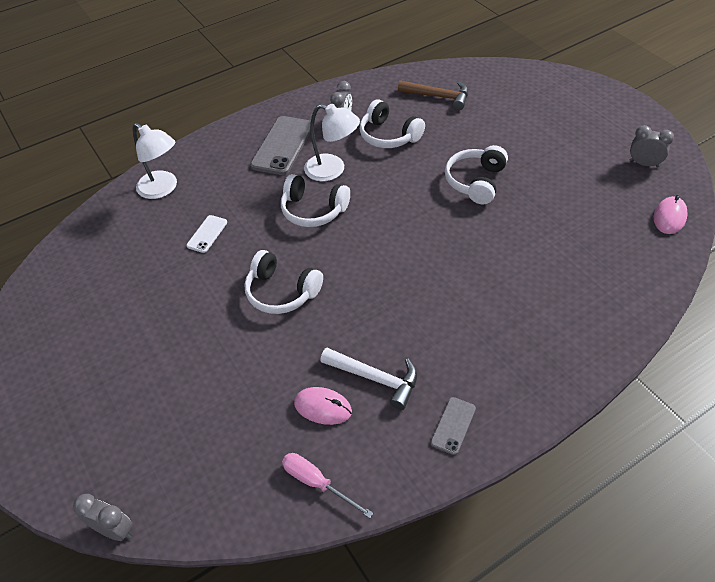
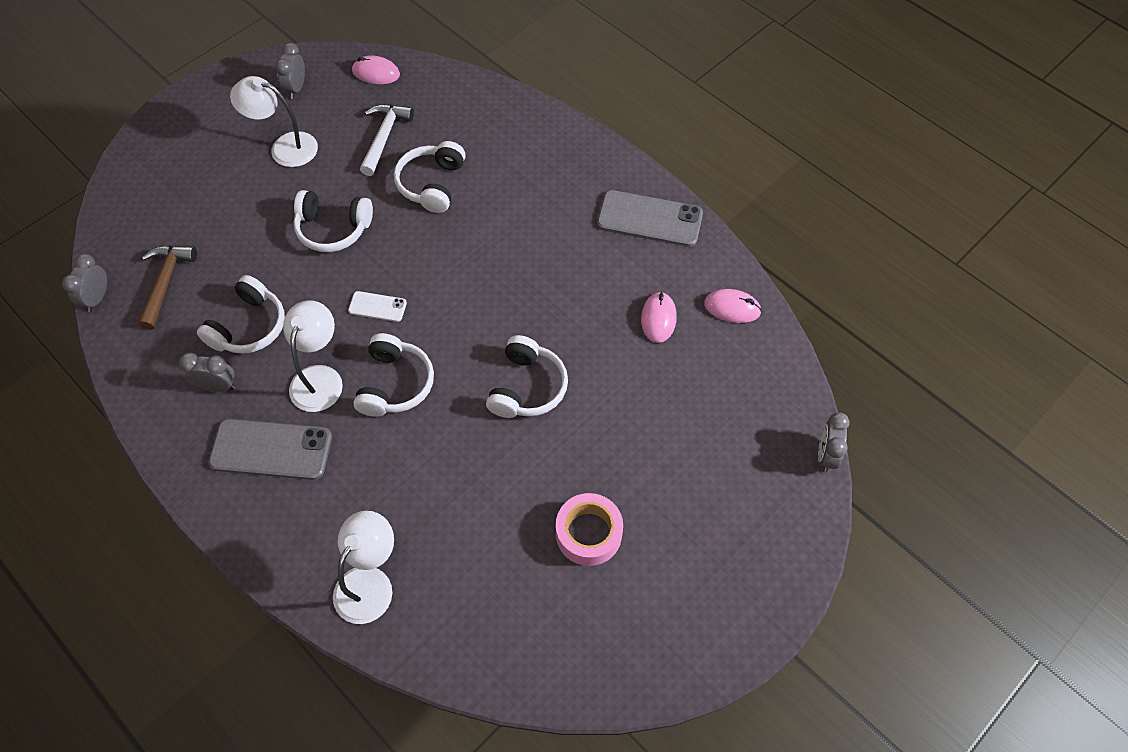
camera: 105 degrees left, 10 degrees up
white phone [186,215,227,253] -> white phone moved to [348,291,407,322]
pink screwdriver [282,453,373,518] -> pink mouse [704,289,762,323]
white hammer [320,348,417,410] -> white hammer moved to [360,104,414,176]
grey phone [431,397,476,455] -> grey phone [597,190,703,247], size x1.94
none -> grey clock [62,254,107,312]
none -> white lamp [230,76,318,167]
none -> white headphones [394,141,466,213]
none -> pink tape [556,493,623,566]

